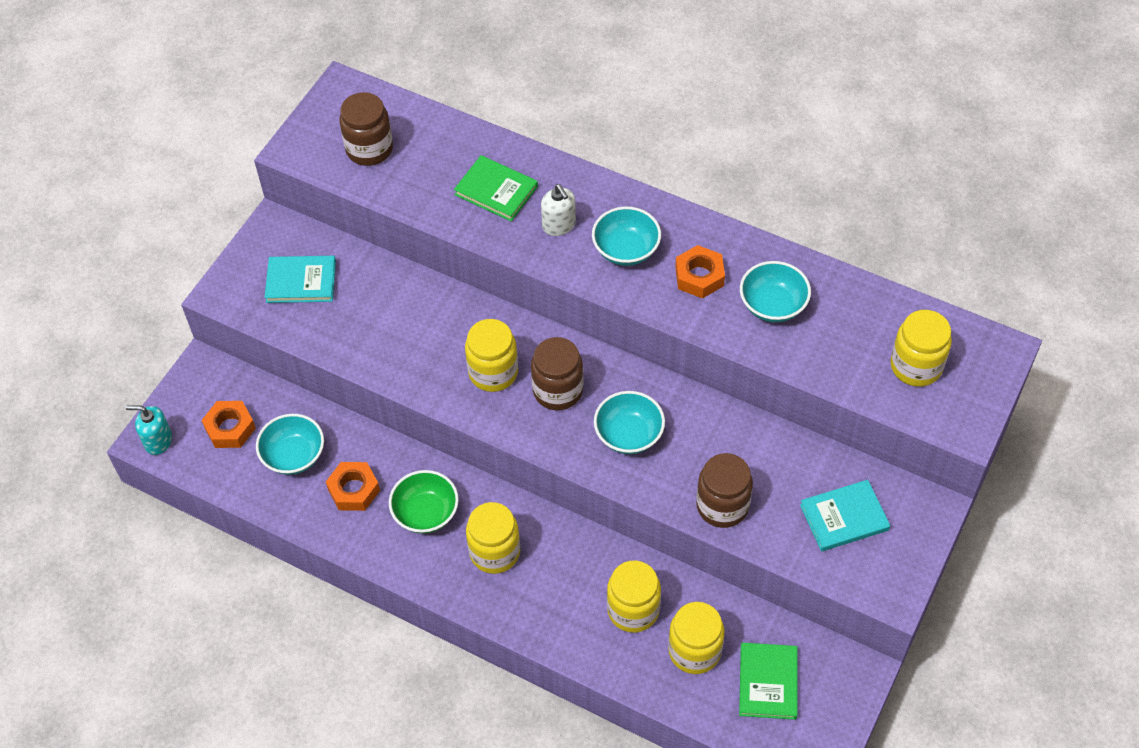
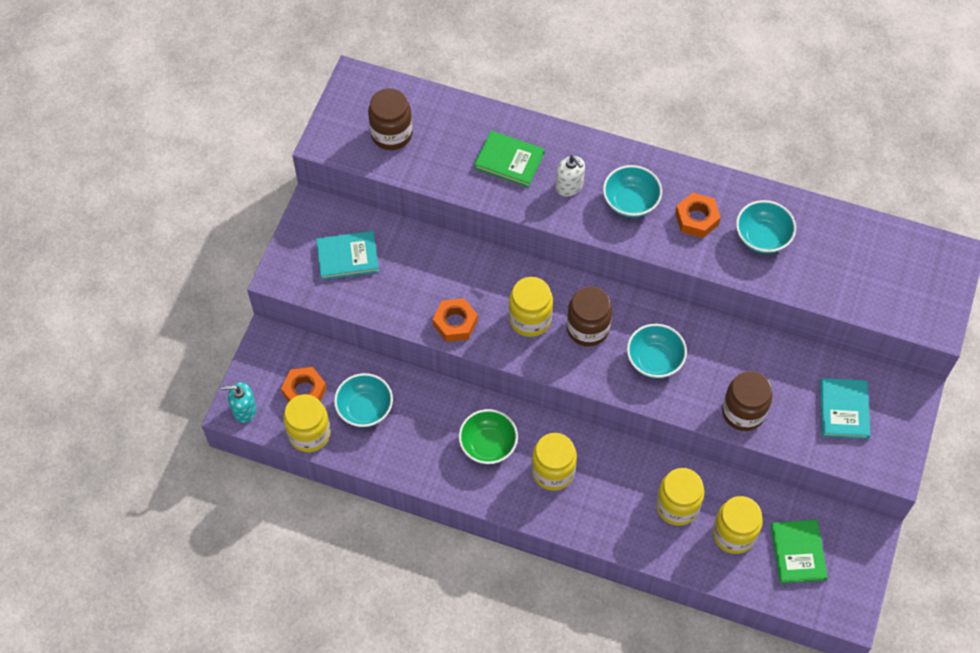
camera: 10 degrees left, 5 degrees up
orange nut [326,462,380,511] -> orange nut moved to [433,298,478,342]
turquoise book [800,480,890,551] -> turquoise book turned 60 degrees counterclockwise [820,378,870,439]
yellow jar [890,310,952,387] -> yellow jar moved to [283,394,331,452]

